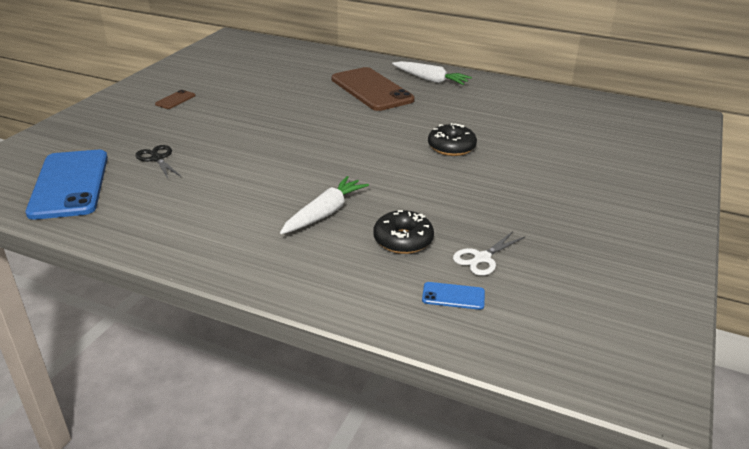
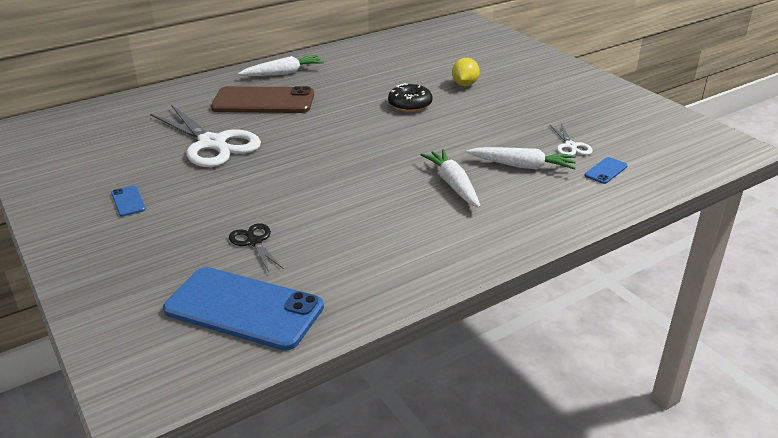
camera: 55 degrees left, 0 degrees up
black scissors [135,145,181,179] -> black scissors turned 60 degrees clockwise [229,223,284,272]
brown phone [155,90,196,109] -> blue phone [111,186,146,216]
black donut [373,210,434,254] -> white carrot [466,147,576,170]
none -> white scissors [150,105,261,167]
none -> yellow lemon [452,58,480,86]

